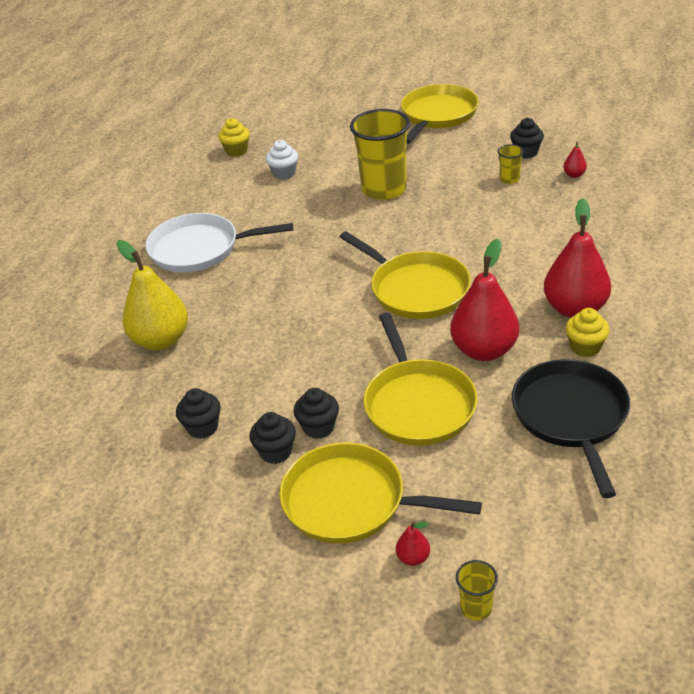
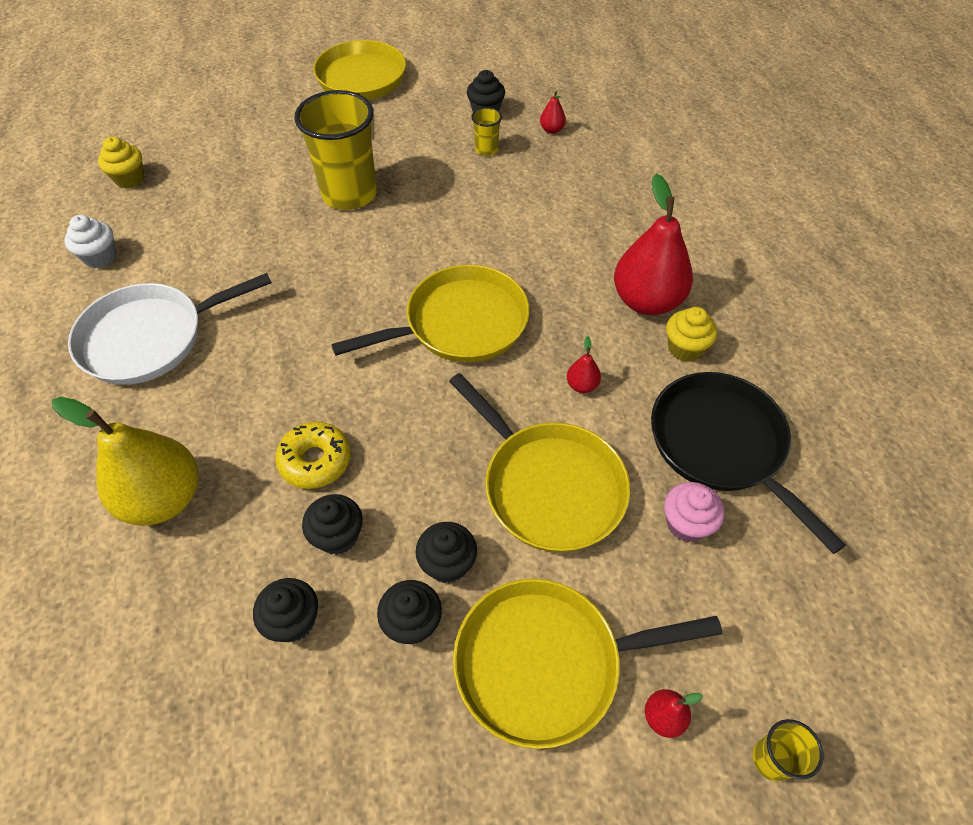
camera: 30 degrees left, 15 degrees up
white cupcake [266,140,298,180] -> white cupcake moved to [64,215,117,268]
yellow pan [340,231,471,319] -> yellow pan turned 45 degrees counterclockwise [331,265,530,362]
red pear [450,239,519,361] -> red pear [567,336,601,393], size x0.42
none -> yellow donut [275,421,351,489]
none -> black cupcake [302,494,363,555]
none -> pink cupcake [664,482,724,542]

